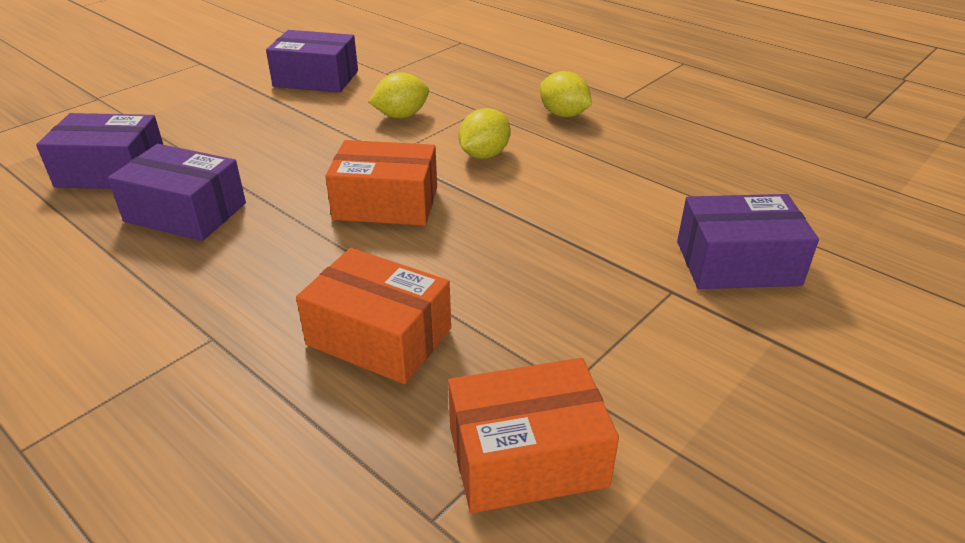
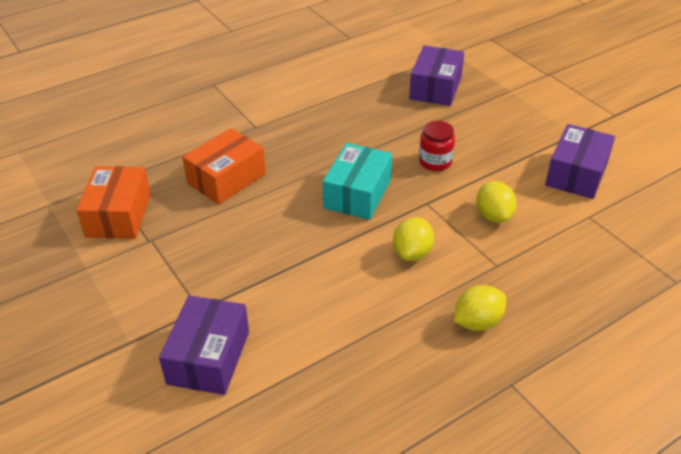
camera: 105 degrees right, 5 degrees up
purple box [108,144,246,241] -> none
orange box [325,140,437,226] -> turquoise box [323,143,392,220]
yellow lemon [459,108,511,159] -> yellow lemon turned 60 degrees clockwise [393,217,434,261]
none -> red jar [419,121,455,171]

